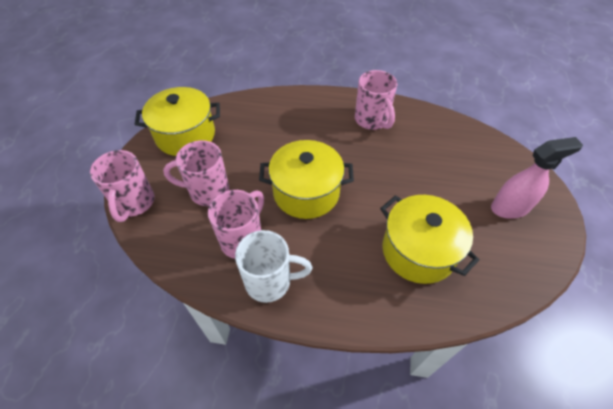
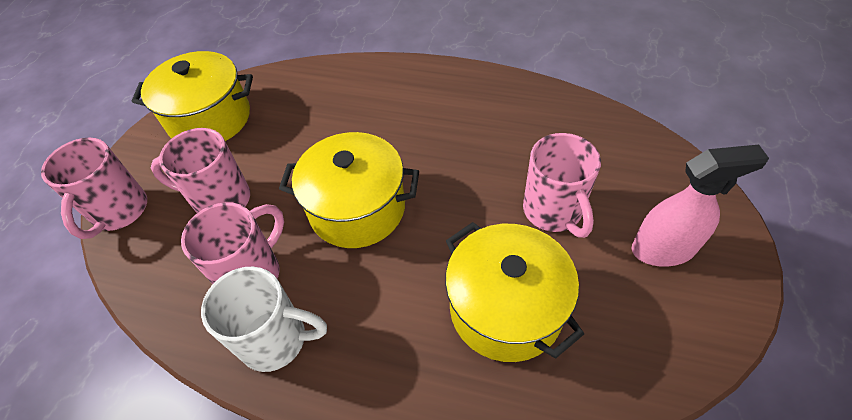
camera: 10 degrees right, 0 degrees up
pink mug [355,70,397,130] -> pink mug moved to [523,133,601,238]

